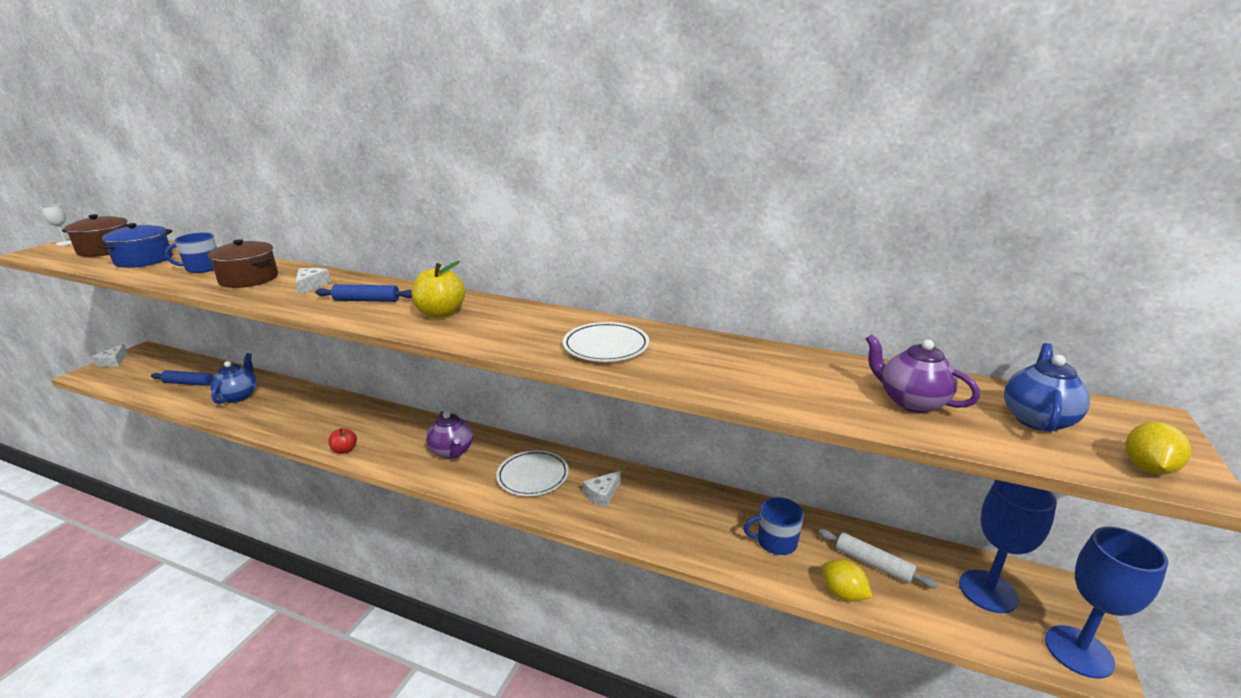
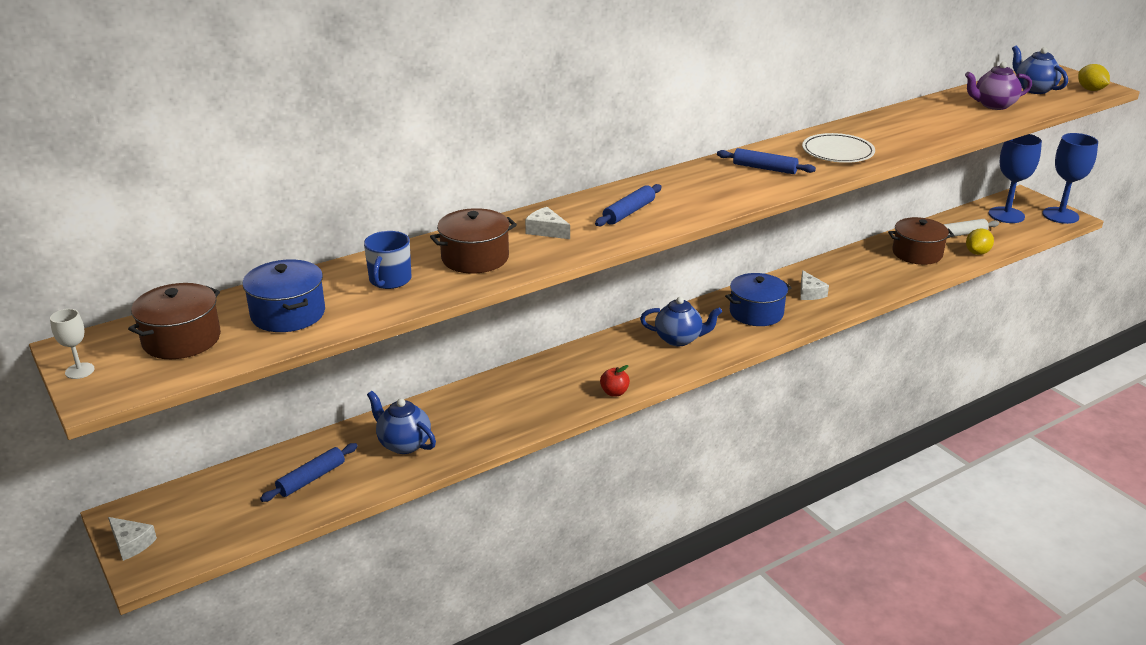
camera: 55 degrees left, 5 degrees up
yellow apple [412,261,465,318] -> none
purple teapot [426,411,473,459] -> blue teapot [640,297,722,346]
white plate [496,450,569,496] -> blue pot [725,273,792,326]
blue mug [744,497,804,555] -> brown pot [888,217,954,265]
yellow lemon [822,559,872,602] -> yellow lemon turned 45 degrees counterclockwise [966,228,994,255]
none -> blue rolling pin [717,148,816,174]

